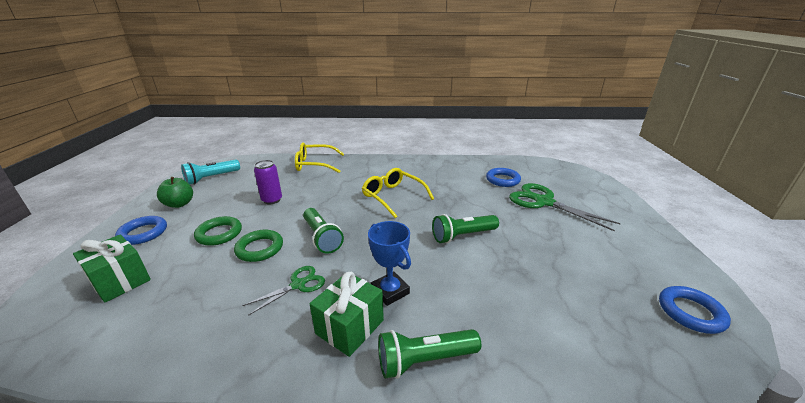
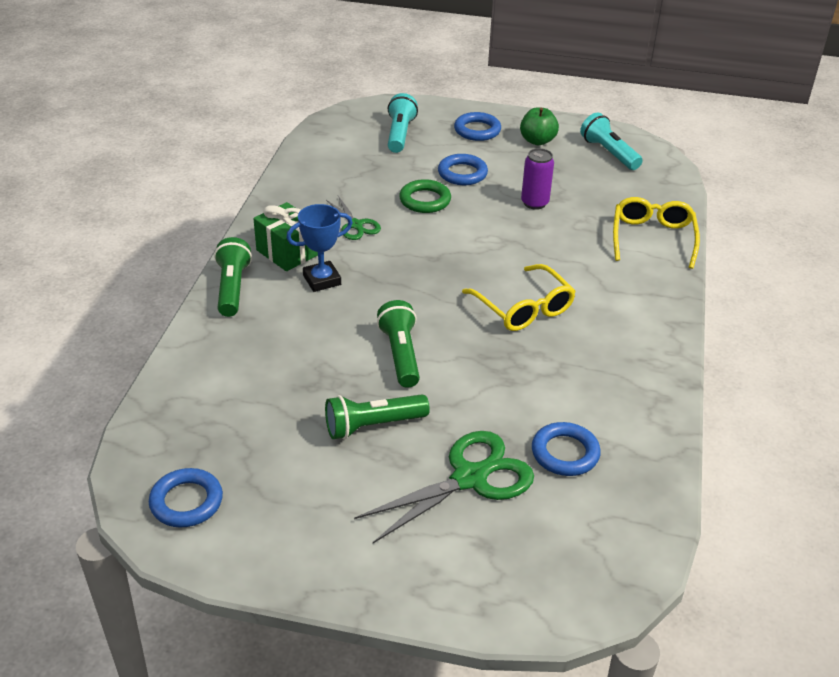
camera: 100 degrees right, 10 degrees up
green gift [73,234,151,303] -> turquoise flashlight [388,93,418,153]
green ring [194,216,242,246] -> blue ring [438,154,488,185]
green flashlight [303,208,344,254] -> green flashlight moved to [325,394,430,439]
yellow glasses [362,168,434,218] -> yellow glasses turned 90 degrees clockwise [462,264,576,331]

